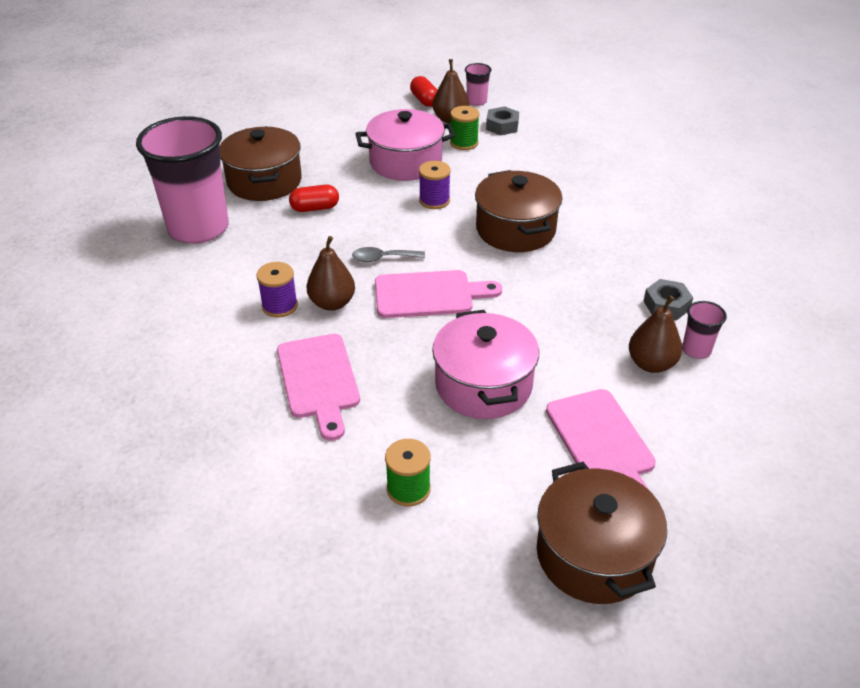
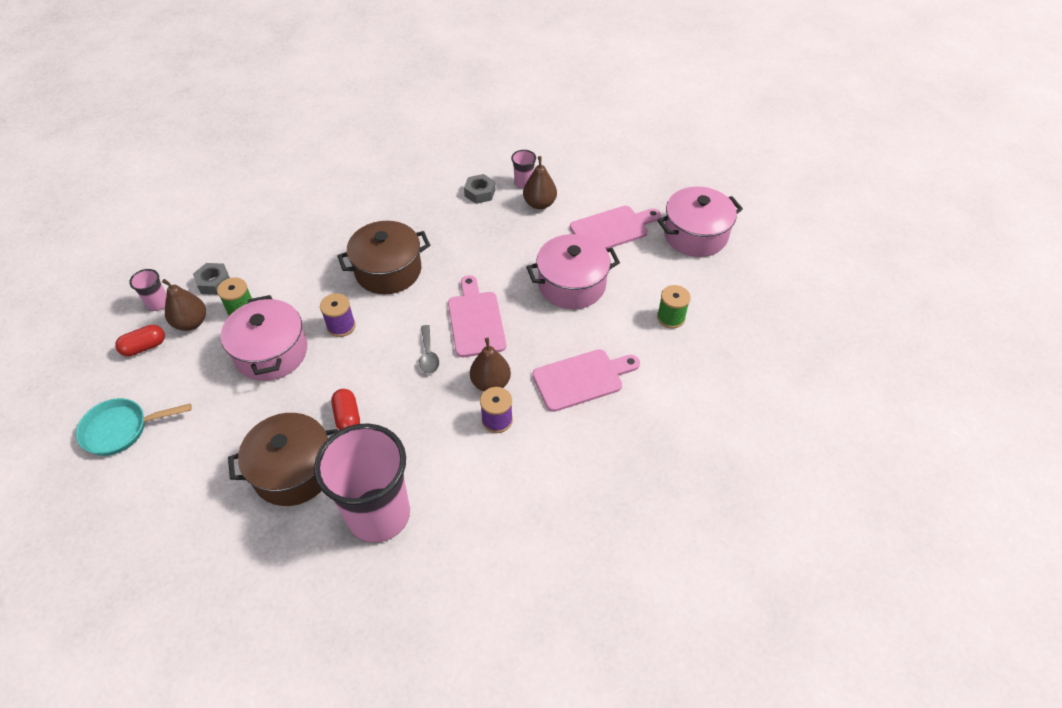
camera: 95 degrees left, 10 degrees up
brown pot [537,462,667,604] -> pink pot [657,187,743,257]
none -> turquoise pan [76,398,192,456]

